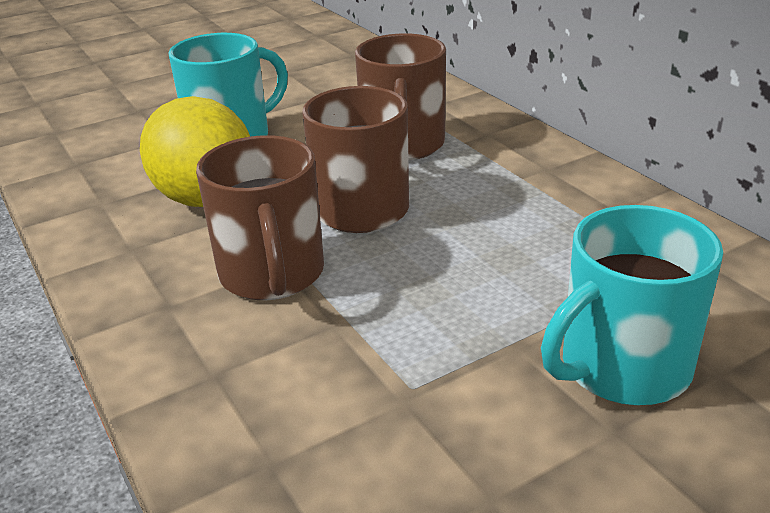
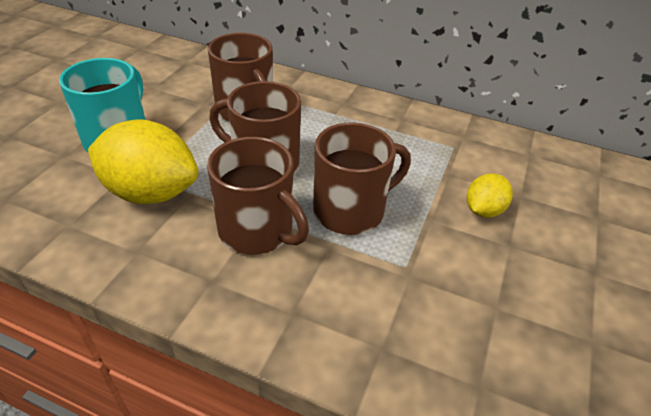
camera: 40 degrees left, 10 degrees up
turquoise mug [541,205,723,405] -> yellow lemon [467,173,513,218]
none -> brown mug [313,122,411,235]

